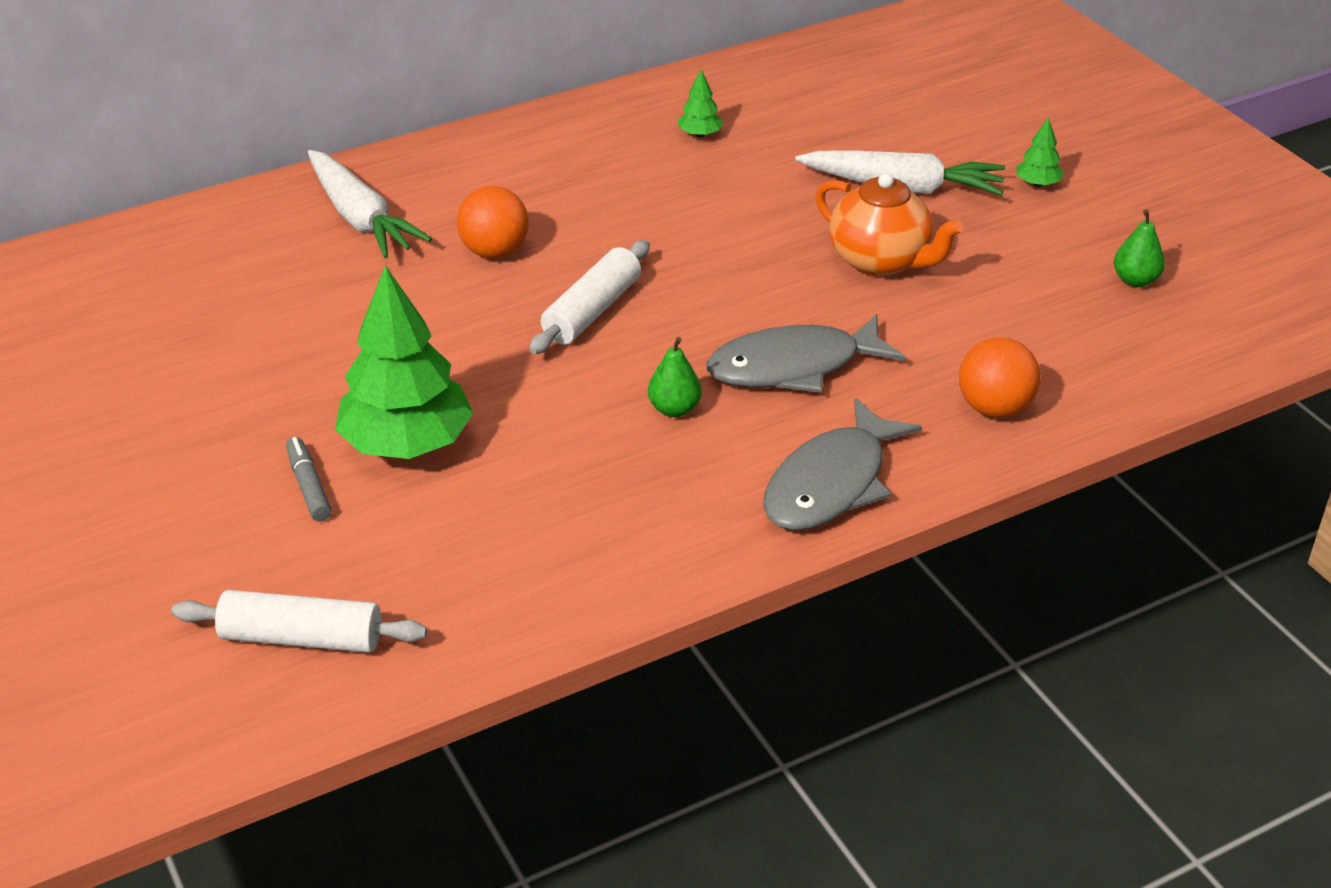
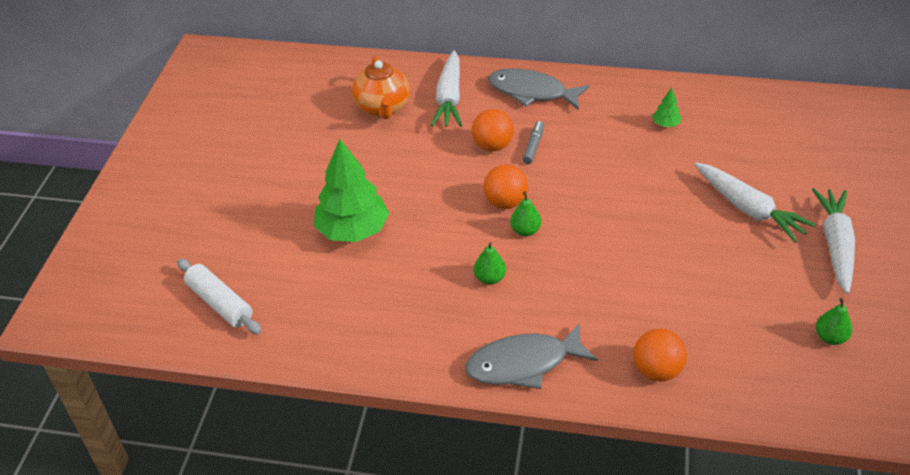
camera: 40 degrees right, 5 degrees up
grey marker [286,437,331,521] -> grey marker moved to [522,121,544,164]
white rolling pin [529,240,650,354] -> orange ball [484,164,528,209]
grey fish [706,314,906,393] -> grey fish moved to [488,68,589,110]
orange teapot [816,173,964,277] -> orange teapot moved to [352,56,410,119]
green tree [1016,118,1064,187] -> white carrot [812,188,855,294]
none -> green pear [510,191,541,236]

